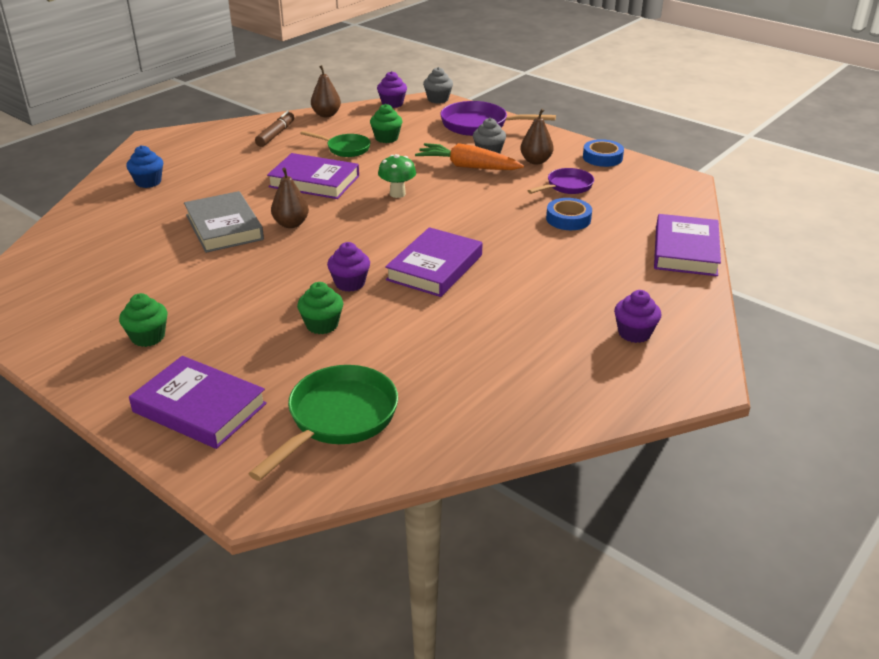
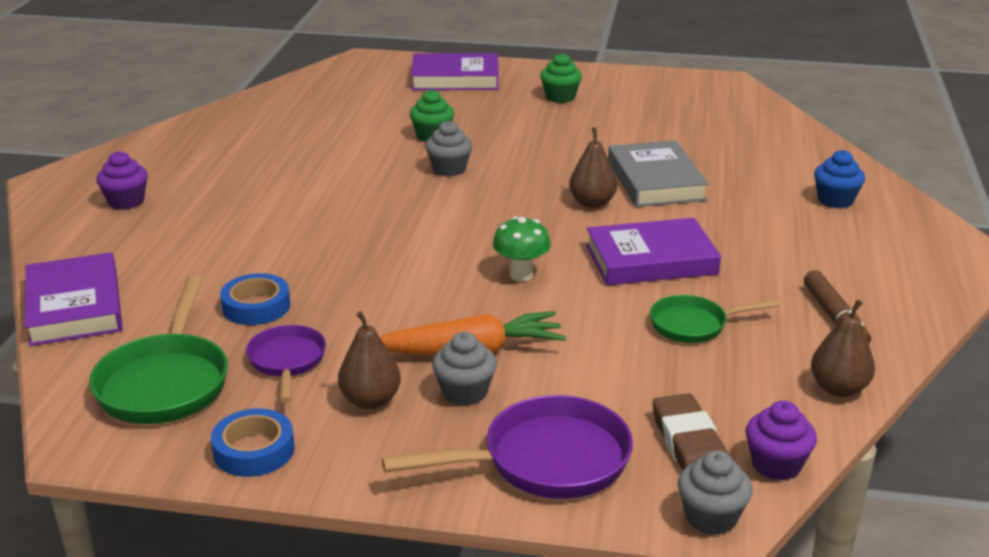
camera: 150 degrees right, 5 degrees down
grey book [184,191,264,253] -> grey book turned 45 degrees clockwise [608,140,708,207]
green pan [248,365,398,481] -> green pan moved to [89,275,228,424]
purple cupcake [327,242,370,292] -> grey cupcake [425,121,472,177]
green cupcake [370,104,402,143] -> none
purple book [385,227,483,297] -> none
purple pan [528,168,594,194] -> purple pan turned 150 degrees clockwise [246,325,326,403]
none -> brown eraser [653,393,728,471]

